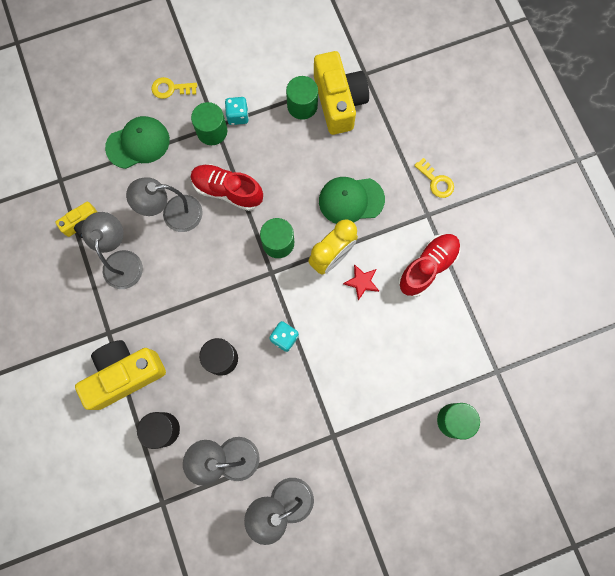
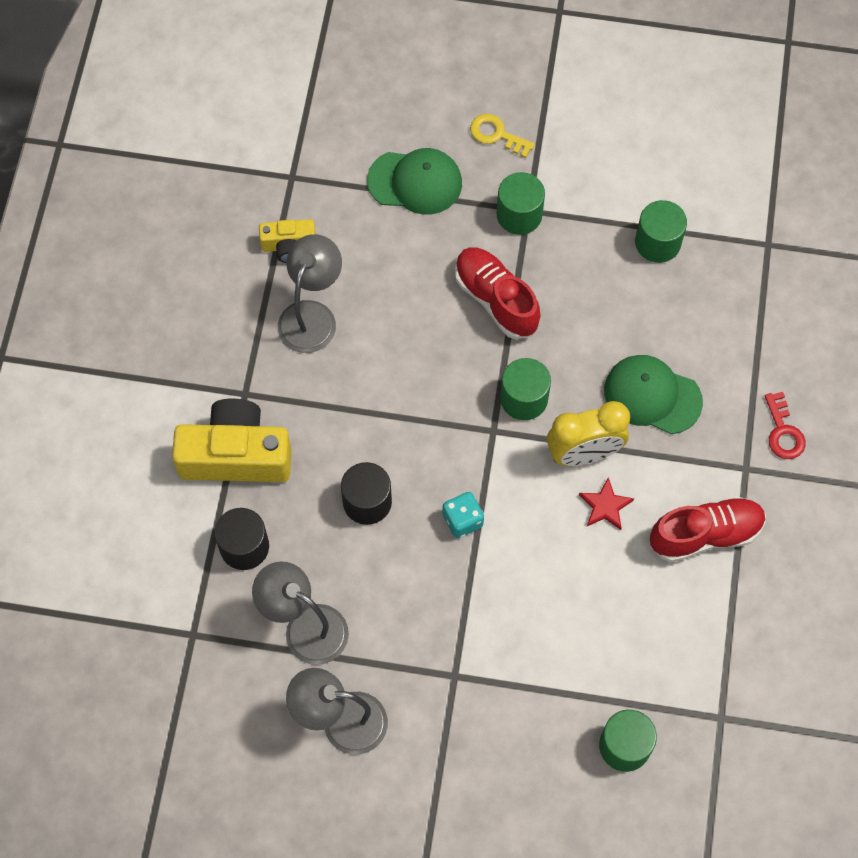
camera: 30 degrees right, 10 degrees down
grey lamp [126,177,203,232] -> none
turquoise dice [225,97,249,125] -> none
yellow camera [314,51,369,135] -> none
yellow key [414,158,454,198] -> red key [765,392,806,459]

